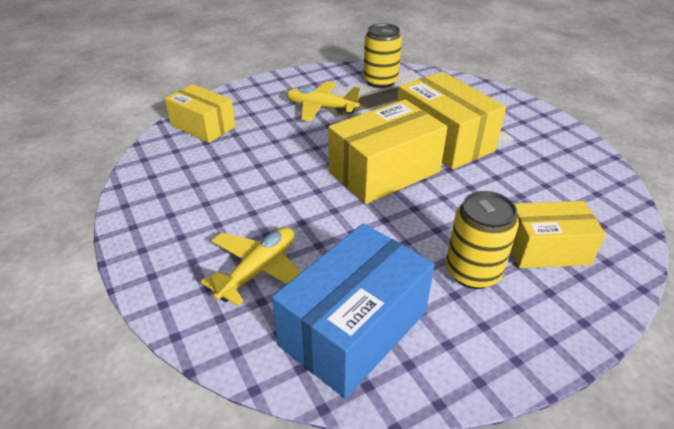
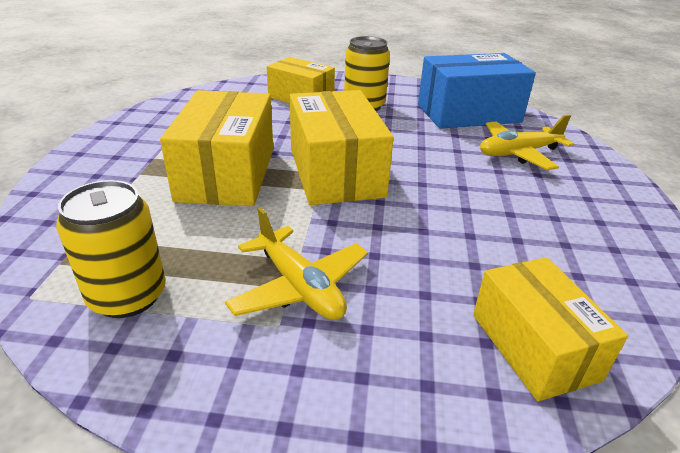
camera: 145 degrees left, 5 degrees down
yellow box [328,99,448,204] -> yellow box turned 75 degrees clockwise [289,90,394,205]

